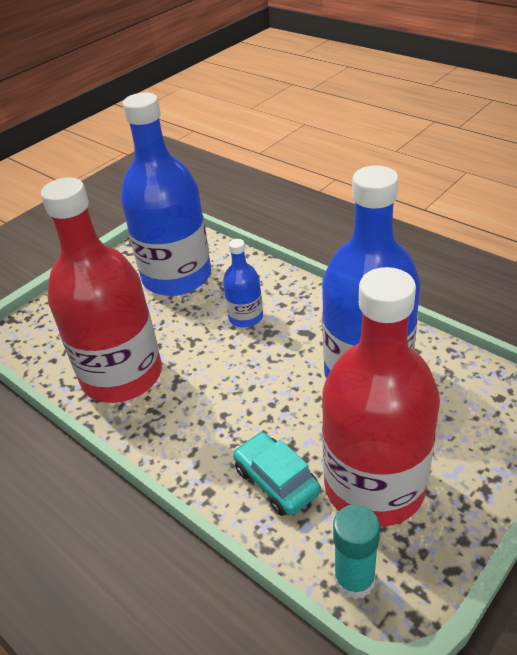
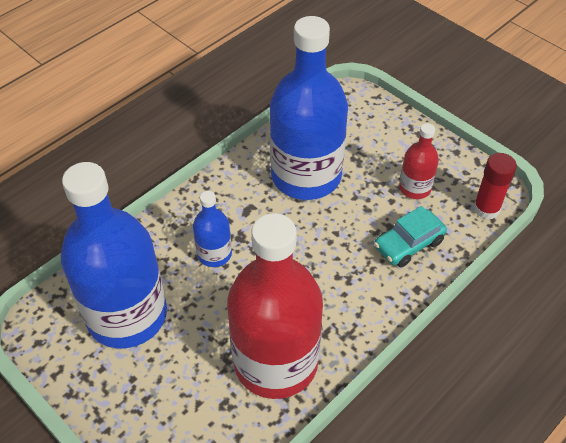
camera: 90 degrees left, 10 degrees up
red bottle [322,267,440,527] -> red bottle [399,123,439,199], size x0.46
turquoise glue stick [333,504,380,600] -> red glue stick [473,153,517,219]

